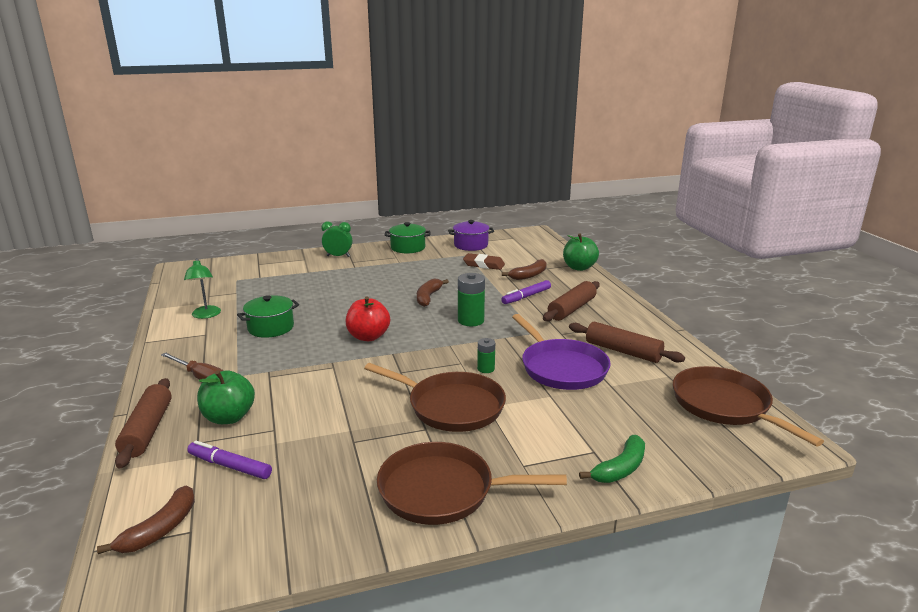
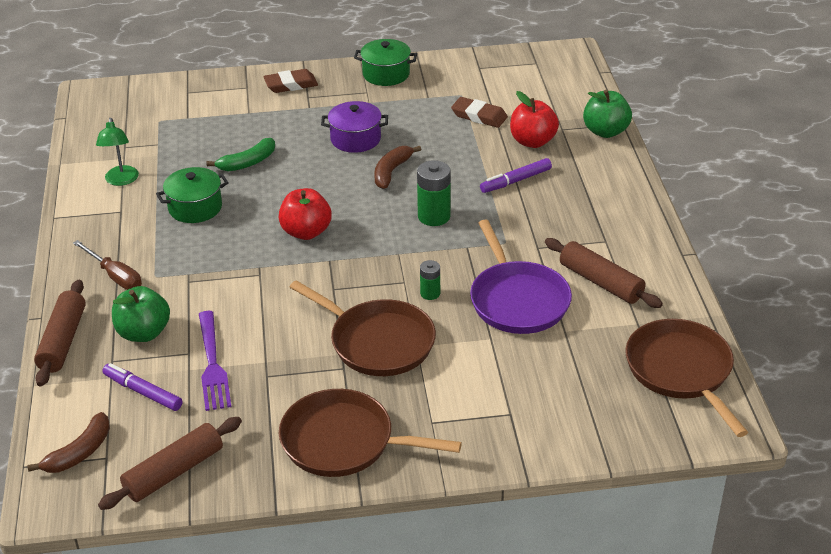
camera: 10 degrees right, 15 degrees up
green clock [321,222,352,257] -> brown eraser [263,69,318,93]
purple pot [448,220,494,251] -> purple pot moved to [321,101,388,153]
brown banana [502,259,547,280] -> red apple [510,91,559,148]
brown rolling pin [543,281,600,321] -> brown rolling pin moved to [98,417,242,510]
green banana [579,435,645,483] -> green banana moved to [206,138,275,171]
none -> purple fork [199,311,231,411]

